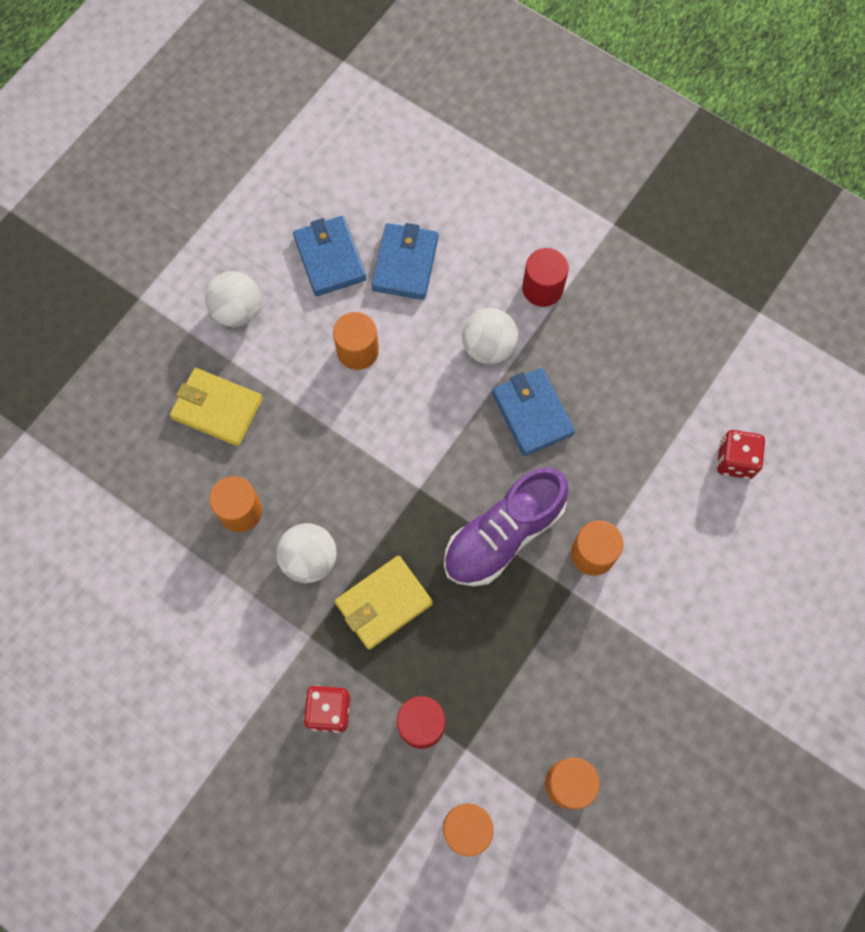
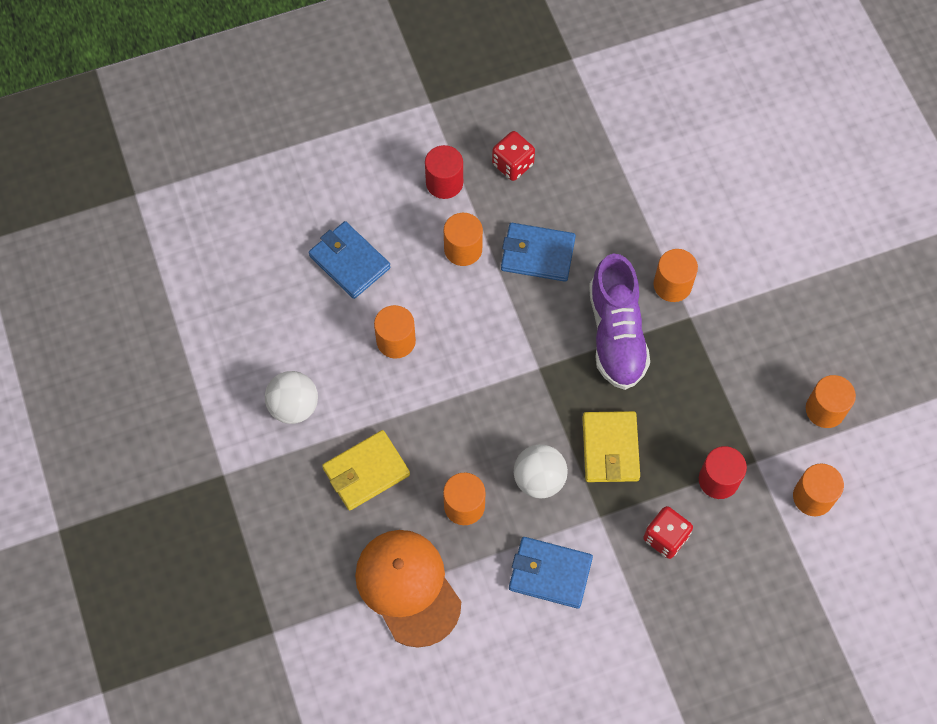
camera: 55 degrees left, 5 degrees down
blue wallet [293,216,366,296] -> blue wallet moved to [509,537,593,609]
white ball [462,308,518,364] -> orange cylinder [444,213,483,266]
red dice [717,430,765,479] -> red dice moved to [492,131,535,181]
none -> orange cap [355,530,461,648]

